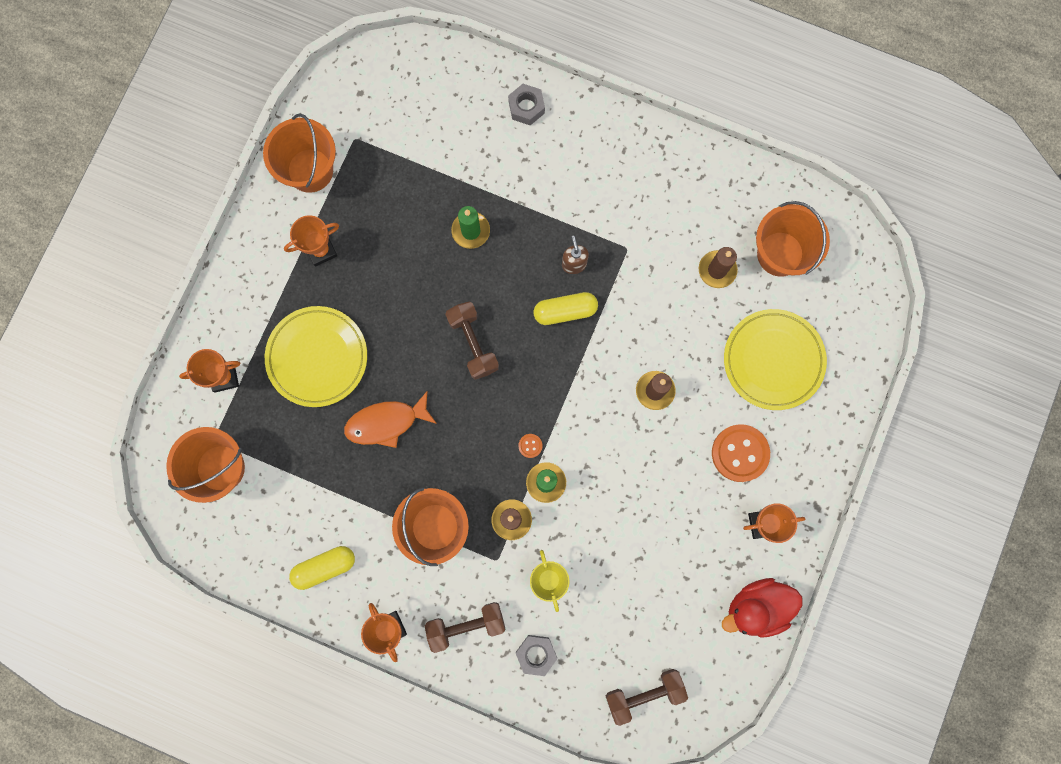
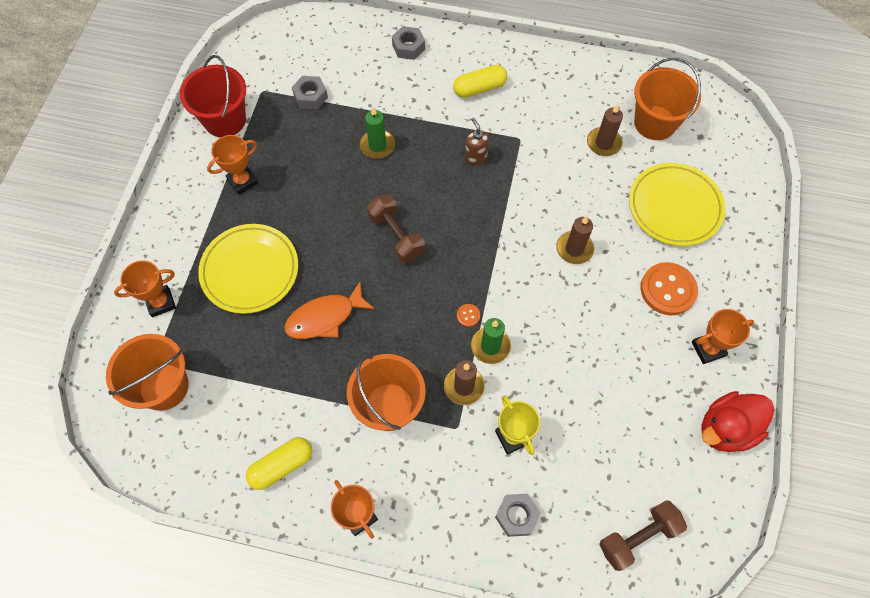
camera: 10 degrees left, 15 degrees down
orange bucket [263,113,336,193] -> red bucket [180,55,246,137]
brown dumbbell [424,602,505,653] -> none
yellow capsule [534,292,598,325] -> yellow capsule moved to [453,65,507,98]
none -> grey nut [292,76,328,109]

